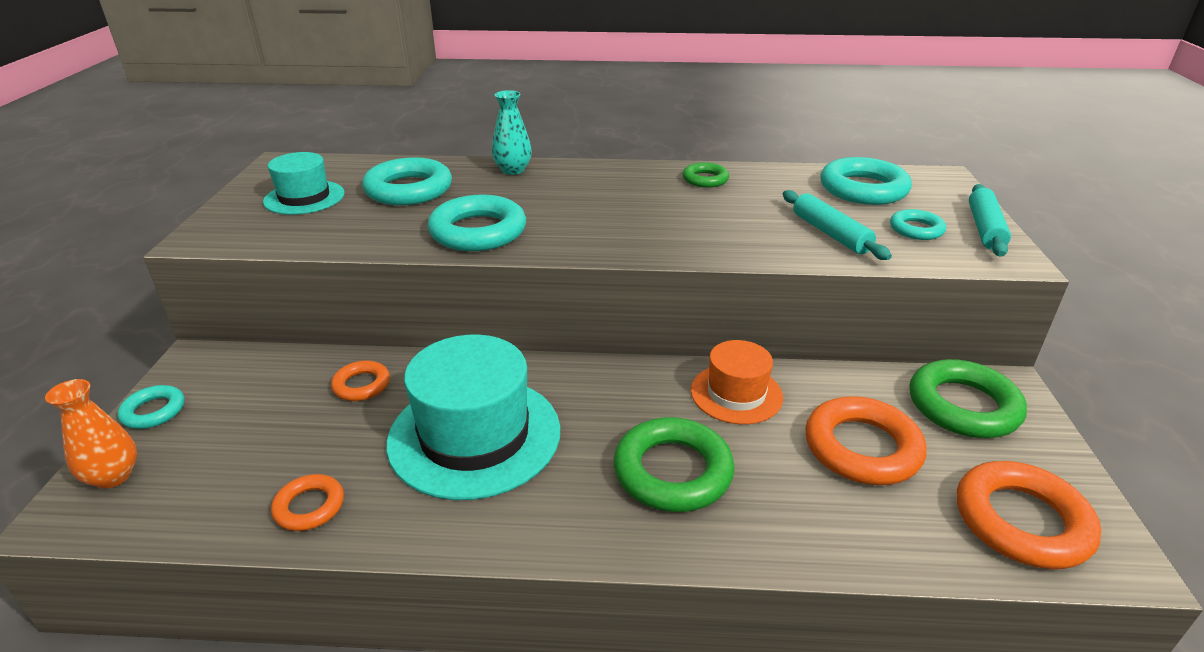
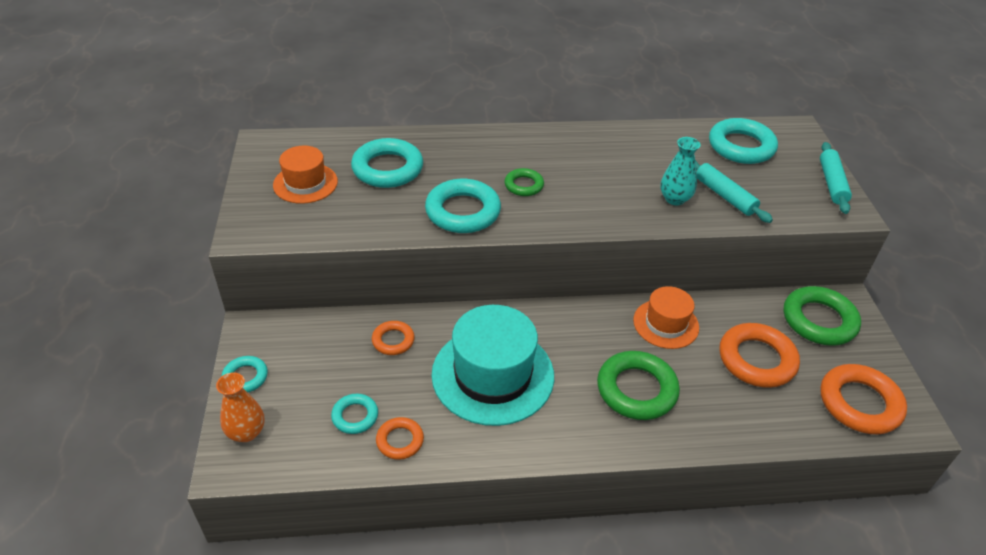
camera: 10 degrees left, 10 degrees up
turquoise hat [263,152,345,215] -> orange hat [273,146,338,204]
turquoise vase [492,90,532,175] -> turquoise vase moved to [661,137,701,205]
green ring [683,162,729,188] -> green ring moved to [504,168,544,196]
turquoise ring [890,209,946,240] -> turquoise ring moved to [331,394,378,434]

